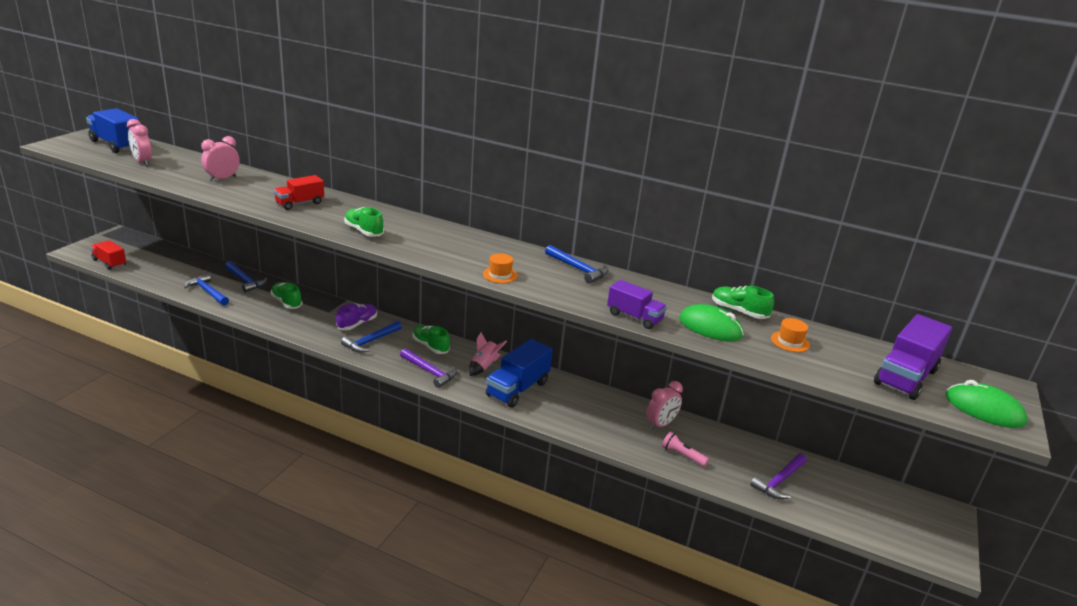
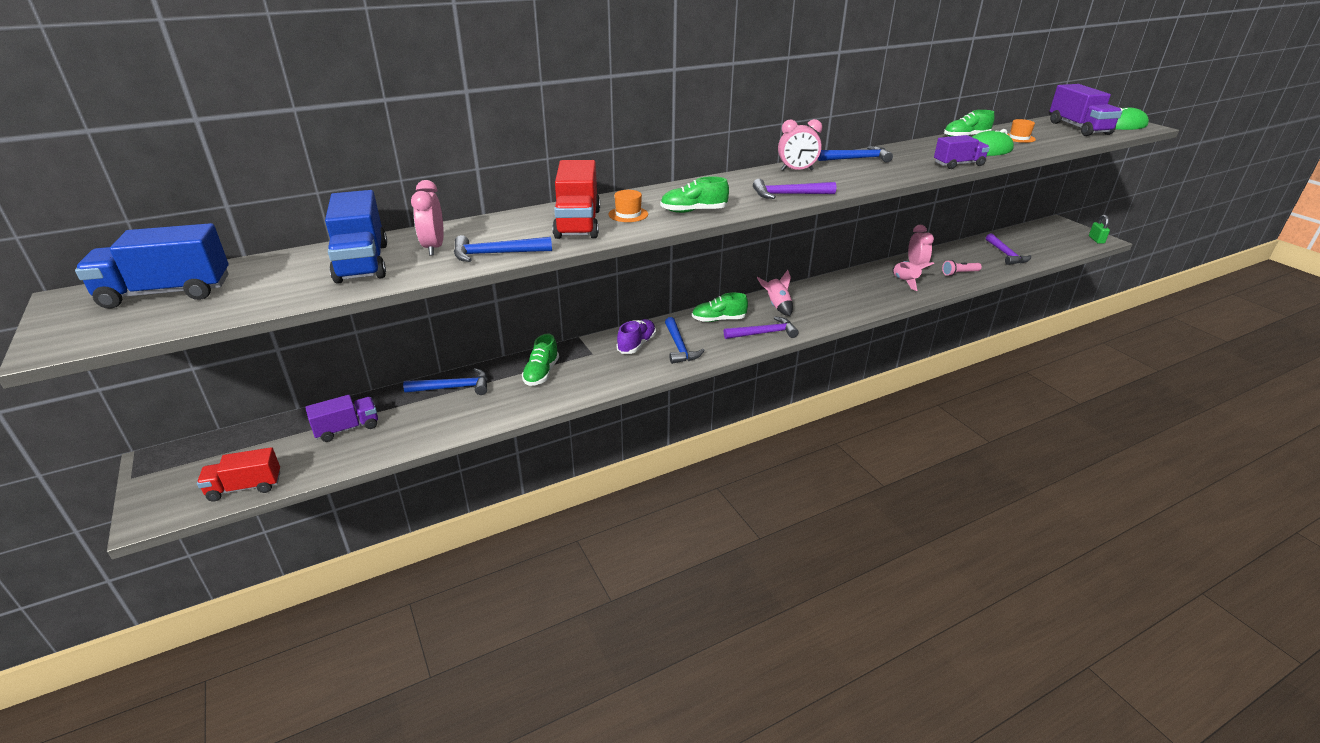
camera: 50 degrees left, 5 degrees up
pink clock [127,119,152,166] -> pink clock moved to [778,119,822,171]
blue hammer [184,273,229,305] -> blue hammer moved to [454,235,552,262]
green shoe [271,282,302,309] -> green shoe turned 75 degrees counterclockwise [522,334,559,386]
red truck [274,175,324,210] -> red truck [552,160,600,239], size x1.55
purple shoe [336,304,377,330] -> purple shoe turned 45 degrees clockwise [617,319,656,354]
orange hat [483,253,518,283] -> orange hat moved to [609,190,648,222]
blue truck [486,339,553,408] -> blue truck moved to [325,190,387,284]
none -> purple truck [305,395,378,442]
none -> purple hammer [753,179,836,199]
none -> pink rocket [892,261,934,291]
none -> green padlock [1089,215,1110,244]

